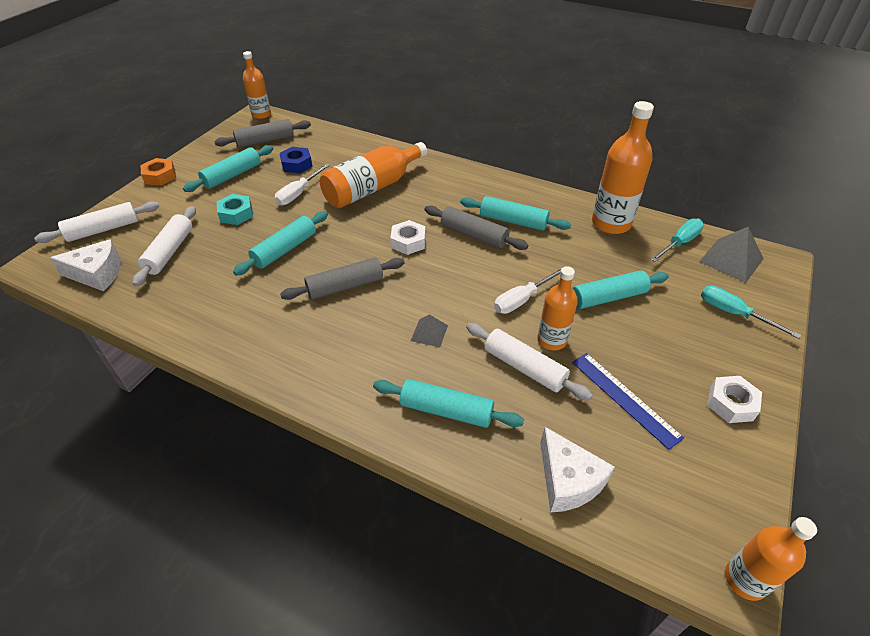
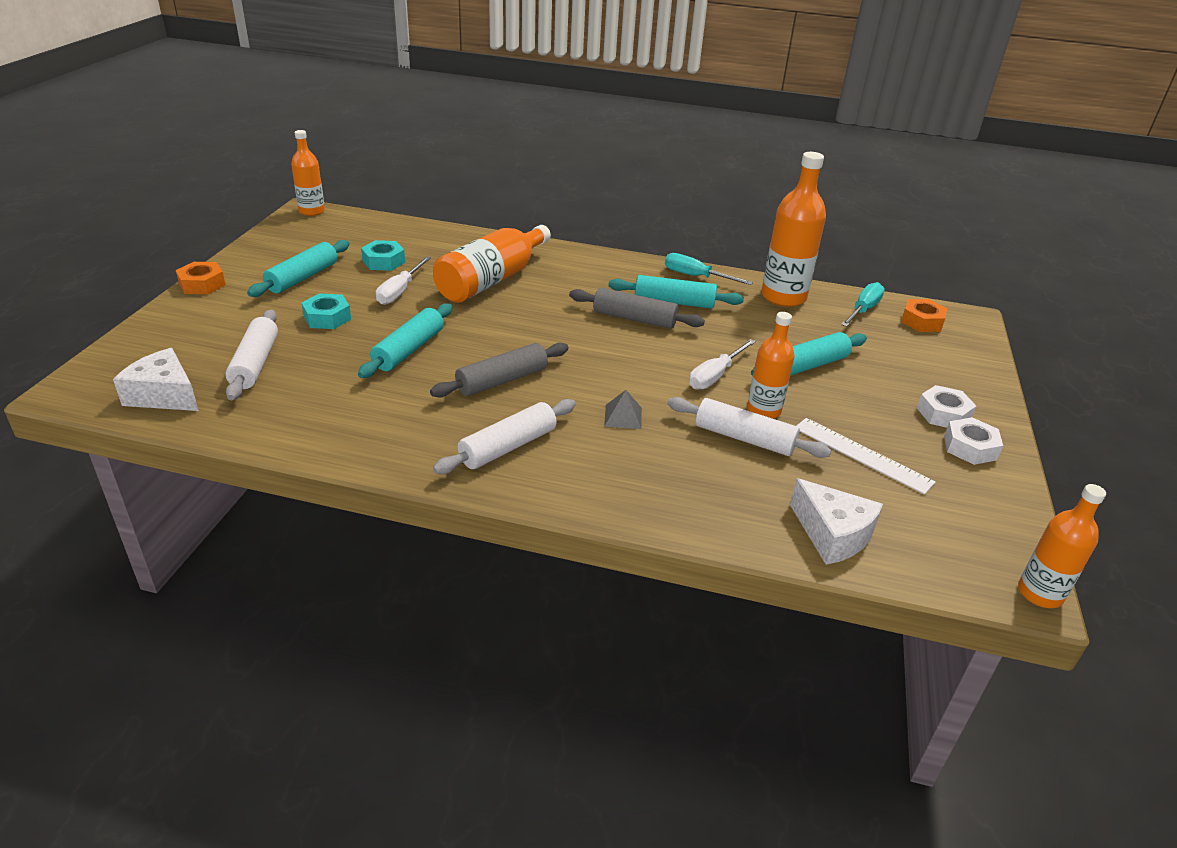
camera: 15 degrees left, 10 degrees down
white rolling pin [34,201,159,243] -> white rolling pin moved to [433,399,576,474]
white cheese [50,239,121,291] -> white cheese turned 135 degrees counterclockwise [113,348,199,411]
grey rolling pin [214,119,311,148] -> none
blue nut [279,147,313,174] -> turquoise nut [361,240,405,271]
turquoise rolling pin [373,379,524,428] -> none
white nut [390,220,426,255] -> white nut moved to [917,385,976,428]
blue ruler [572,353,684,450] -> white ruler [796,418,936,495]
grey pyramid [699,227,764,283] -> orange nut [901,299,948,332]
turquoise screwdriver [701,285,801,339] -> turquoise screwdriver moved to [665,253,753,285]

